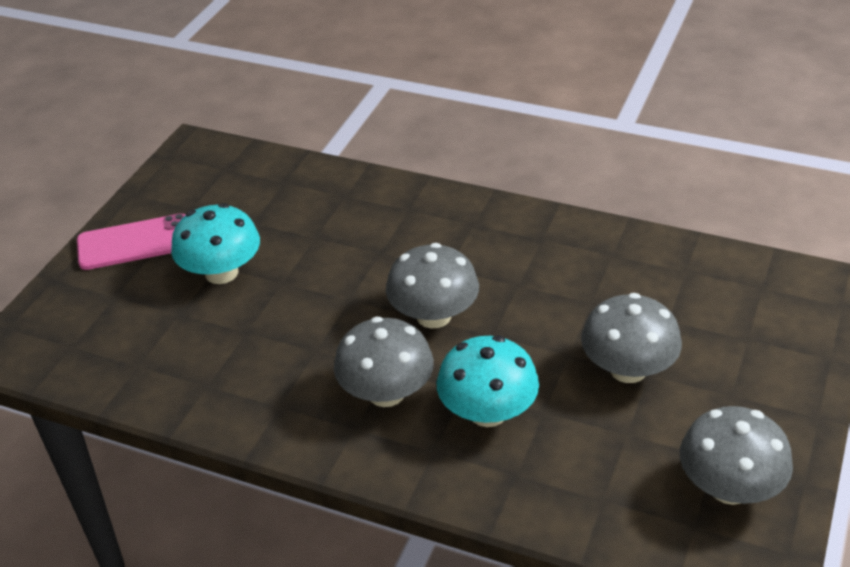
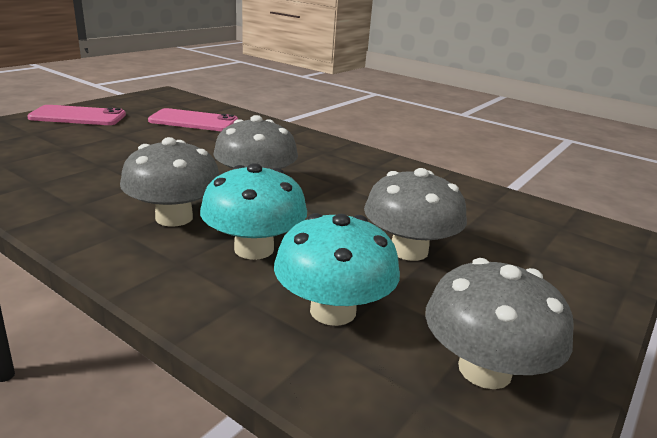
camera: 10 degrees right, 15 degrees down
turquoise mushroom [171,203,260,284] -> turquoise mushroom moved to [274,213,400,326]
none -> pink phone [148,108,238,131]

